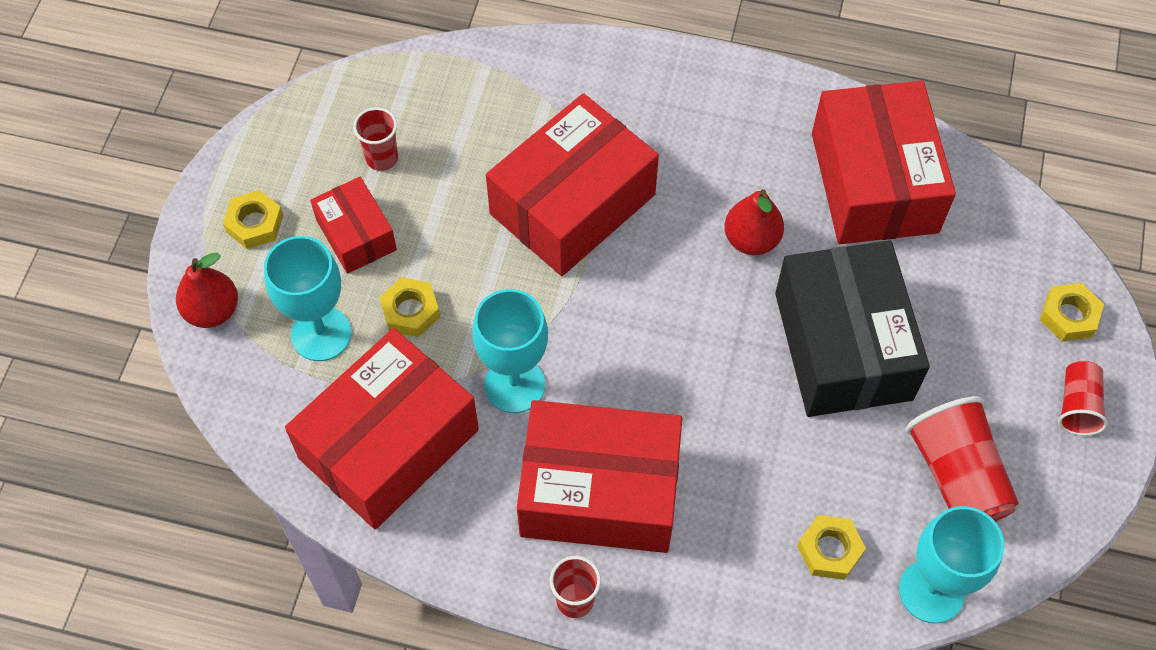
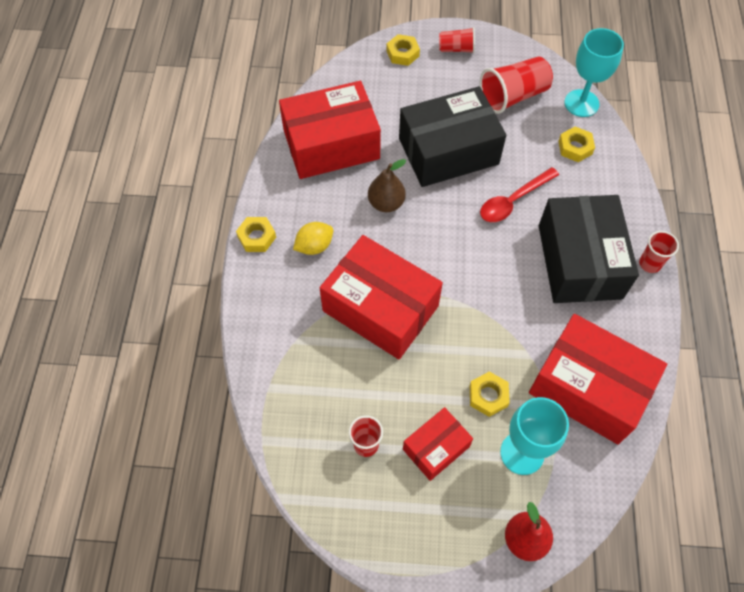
camera: 100 degrees left, 0 degrees up
yellow nut [223,190,284,249] -> yellow nut moved to [236,217,276,252]
turquoise goblet [472,289,548,413] -> none
red box [517,400,682,553] -> black box [539,195,639,303]
red pear [724,189,784,255] -> brown pear [368,159,406,212]
none -> yellow lemon [293,222,333,255]
none -> red spoon [480,167,559,222]

